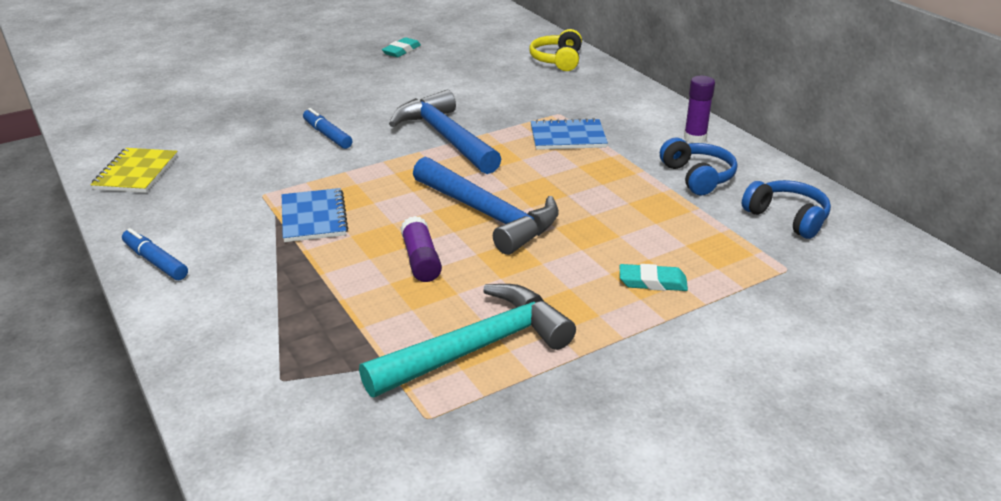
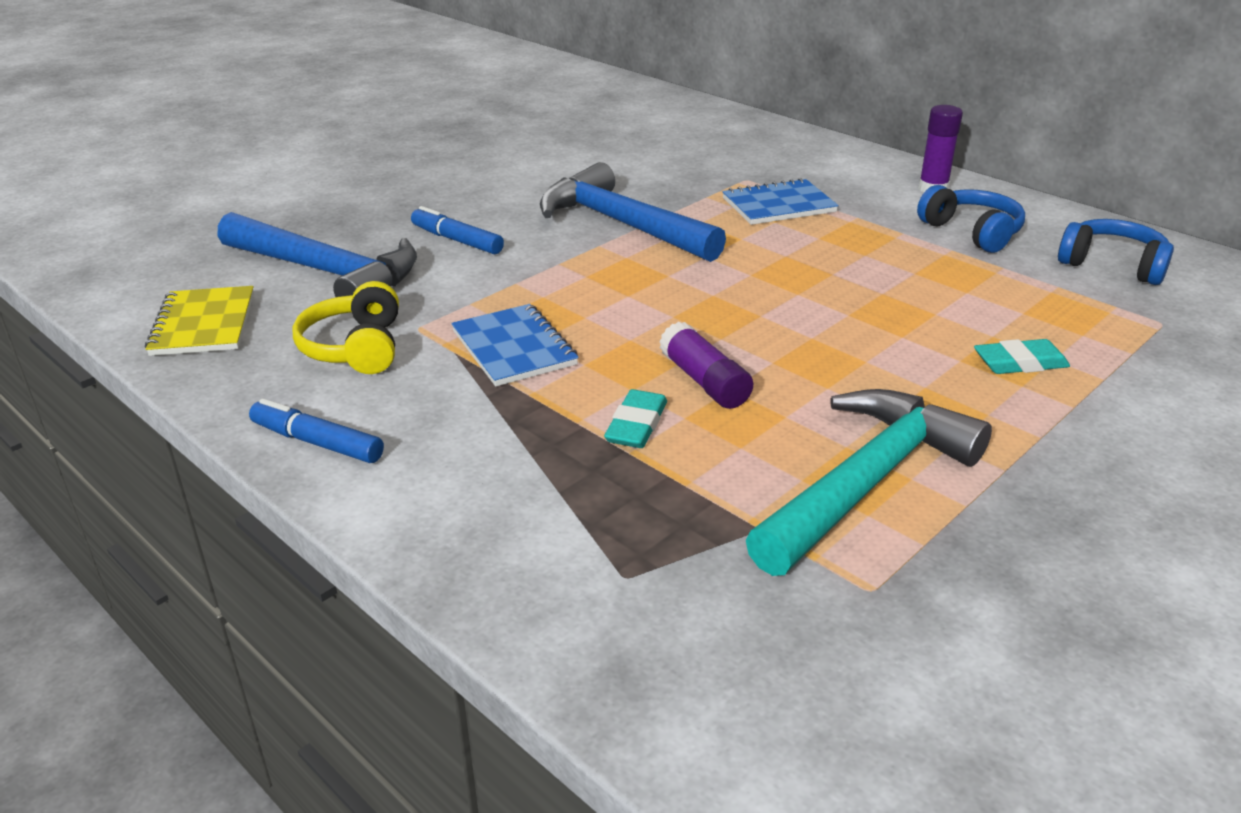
camera: 15 degrees left, 0 degrees up
turquoise eraser [382,37,421,57] -> turquoise eraser moved to [604,389,667,448]
blue hammer [413,157,559,255] -> blue hammer moved to [218,212,417,297]
yellow headphones [529,29,582,71] -> yellow headphones moved to [292,281,399,374]

